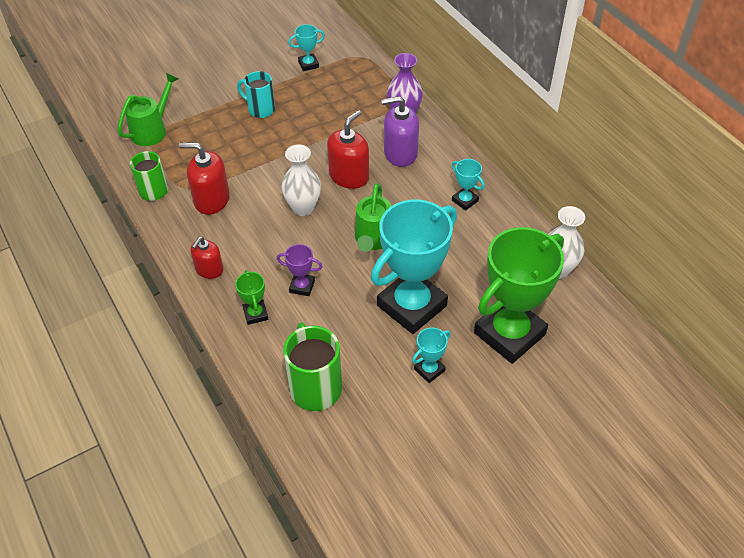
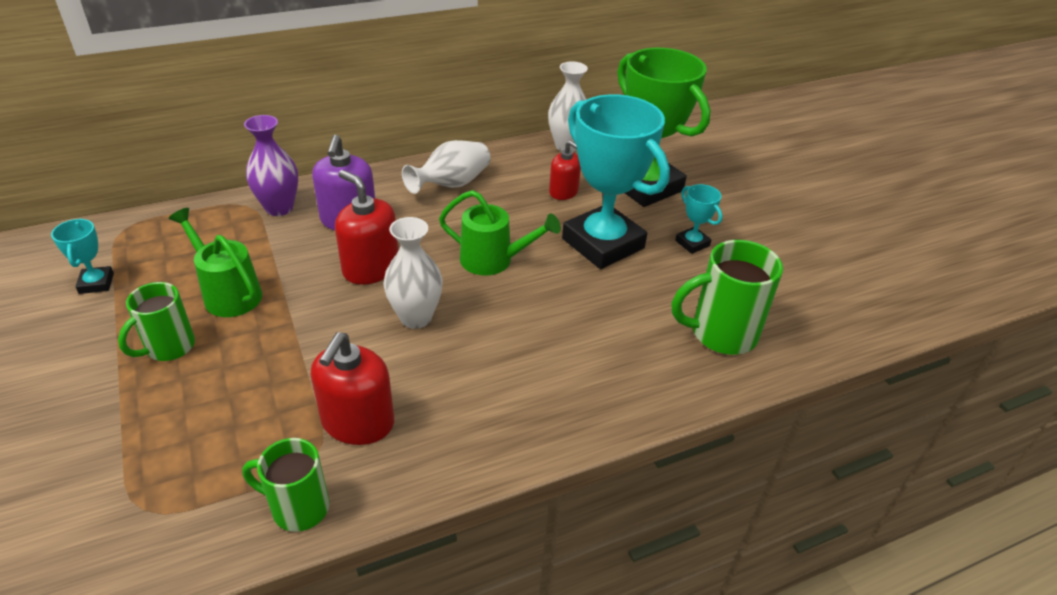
camera: 85 degrees left, 10 degrees down
green watering can [117,73,178,146] -> green watering can moved to [169,208,262,317]
red soap dispenser [190,237,224,279] -> red soap dispenser moved to [549,141,581,200]
green trophy [235,270,268,325] -> none
turquoise mug [237,71,275,118] -> green mug [118,282,195,361]
purple trophy [277,244,323,296] -> none
turquoise trophy [452,159,485,211] -> white vase [402,140,491,194]

